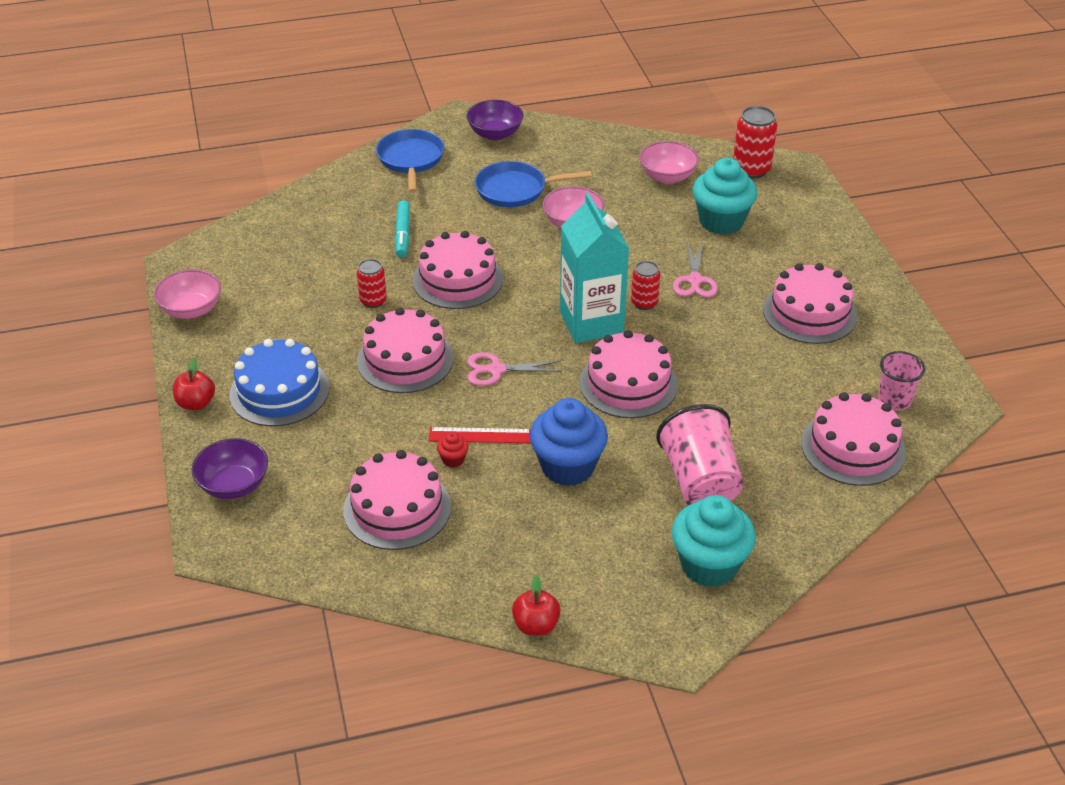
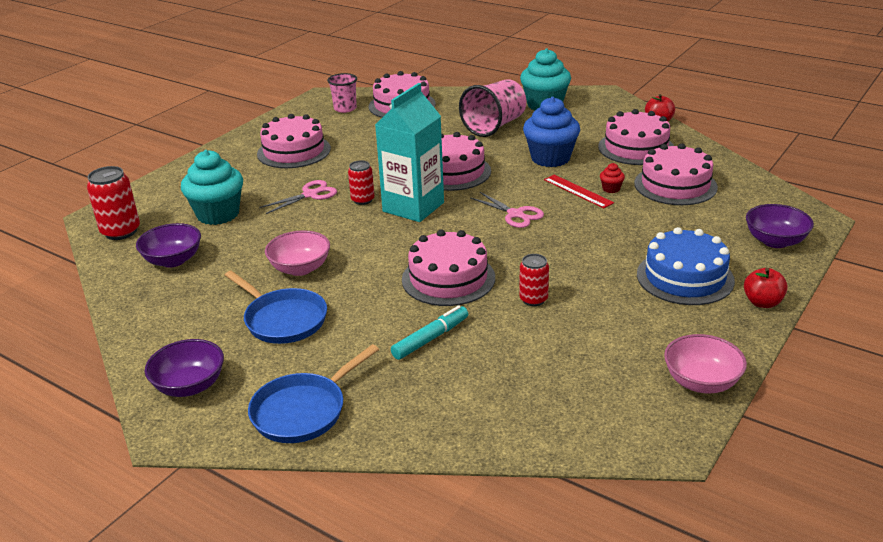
camera: 130 degrees left, 10 degrees down
pink cake [357,308,454,393] -> pink cake moved to [598,109,674,165]
pink bowl [639,141,699,184] -> purple bowl [136,223,201,268]

